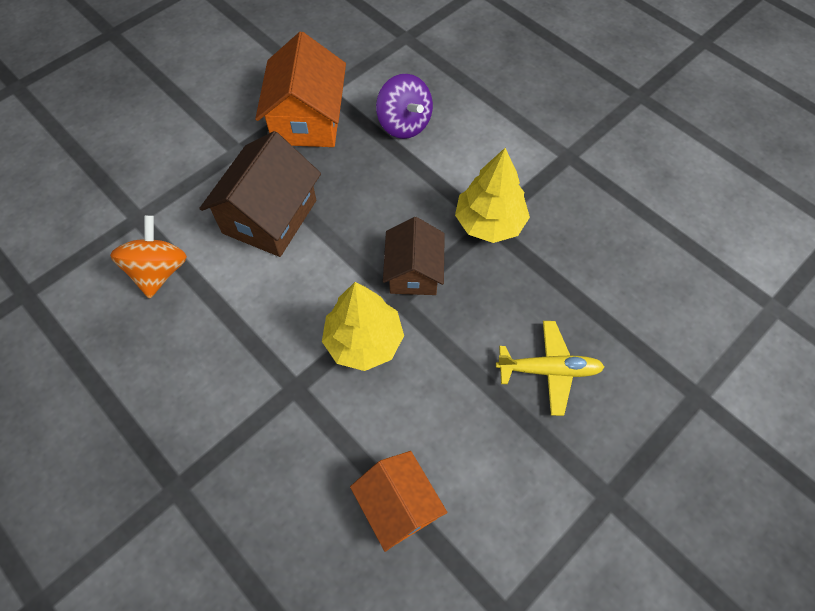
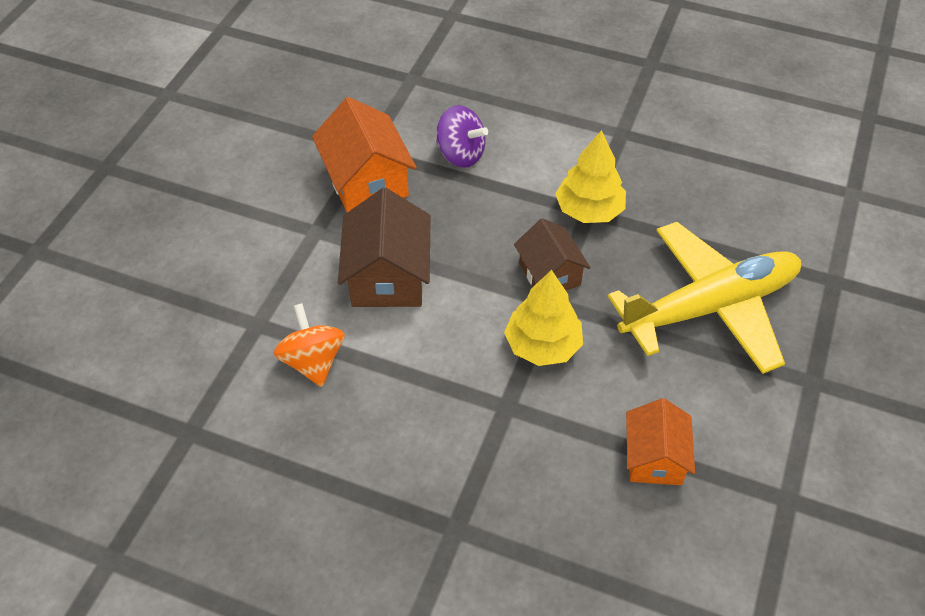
camera: 25 degrees left, 10 degrees down
orange house [350,451,447,552] -> orange house turned 60 degrees clockwise [626,398,695,485]
yellow plane [496,321,604,416] -> yellow plane [608,222,801,374], size x2.09

